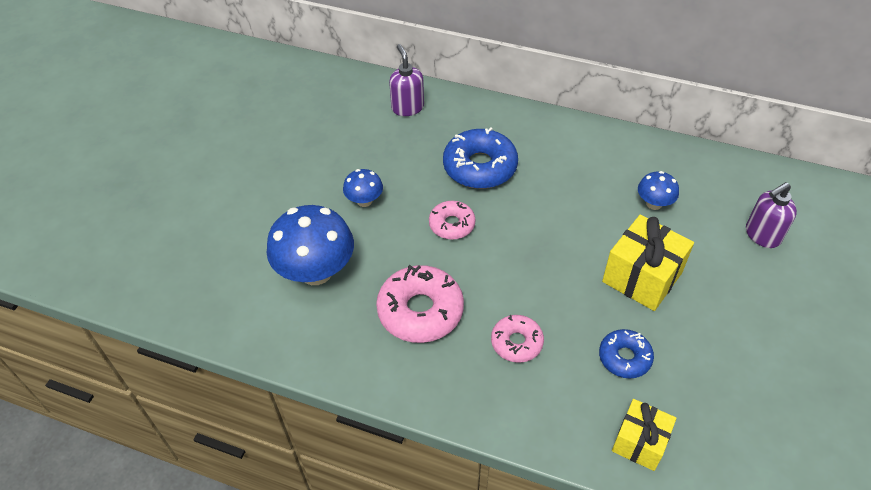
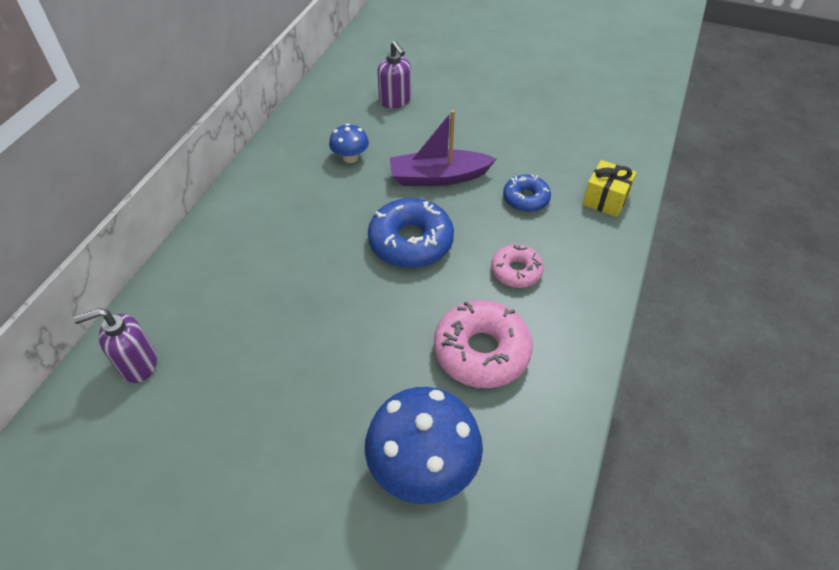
camera: 90 degrees left, 0 degrees up
blue mushroom [343,169,383,207] -> none
pink donut [429,201,476,240] -> none
blue donut [443,127,518,189] -> blue donut moved to [368,198,454,268]
yellow gift [602,214,694,311] -> purple boat [390,110,496,186]

